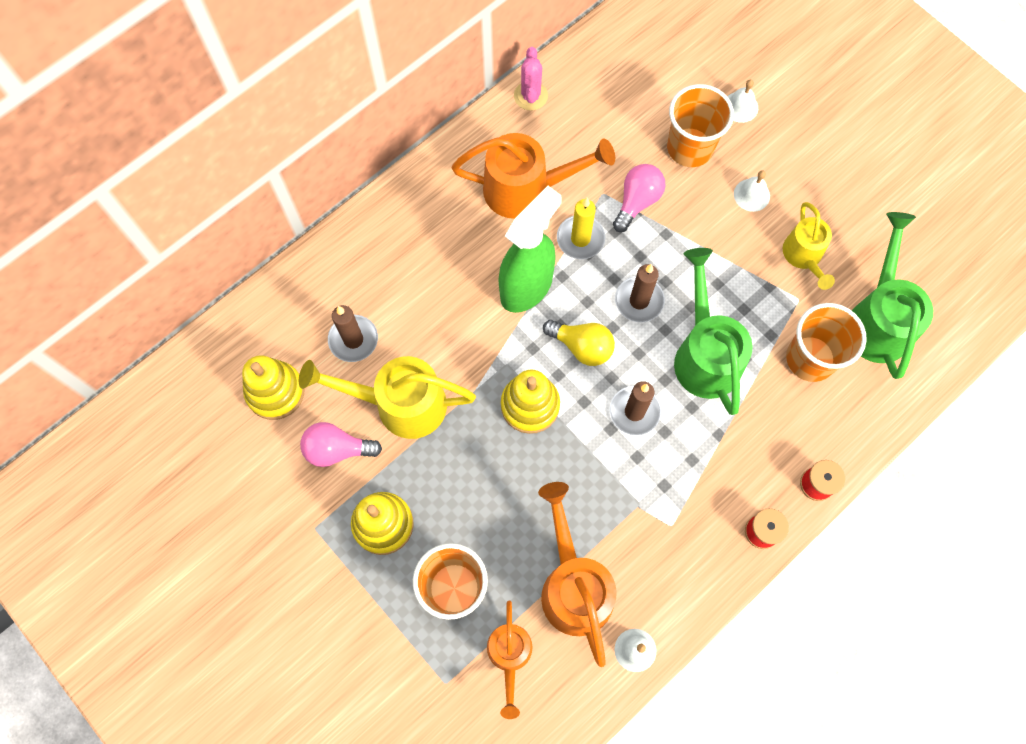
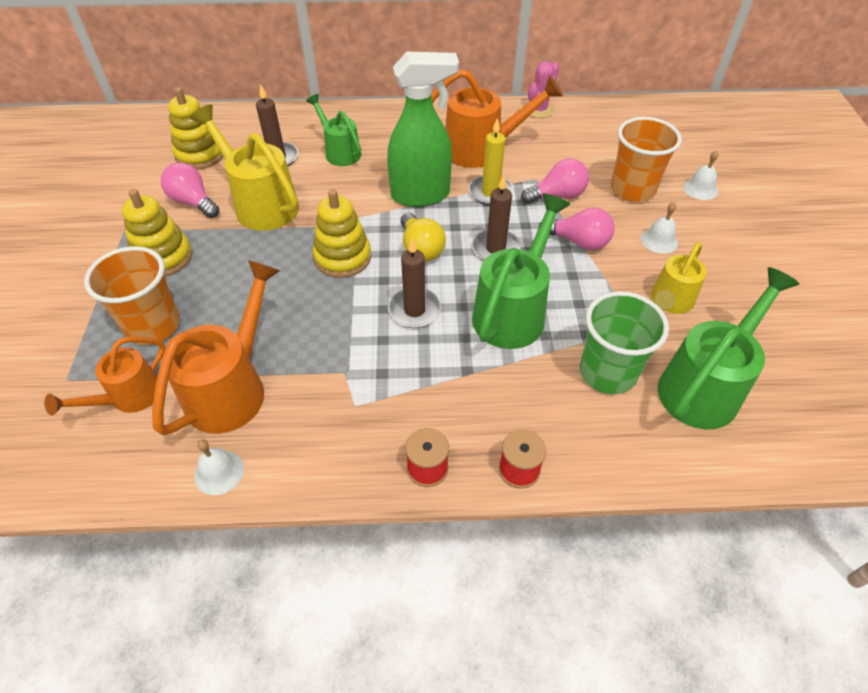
camera: 40 degrees right, 20 degrees down
orange watering can [452,133,615,219] -> orange watering can turned 45 degrees counterclockwise [431,69,563,168]
orange cup [786,303,867,382] -> green cup [580,291,669,394]
none -> green watering can [306,94,361,166]
none -> pink light bulb [539,207,614,250]

